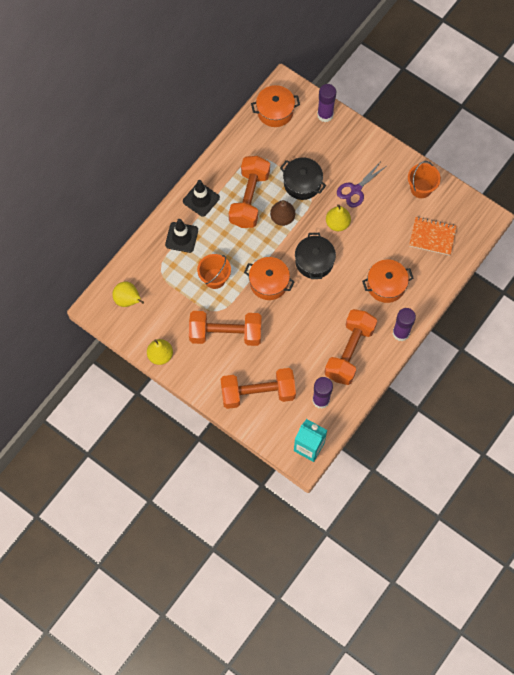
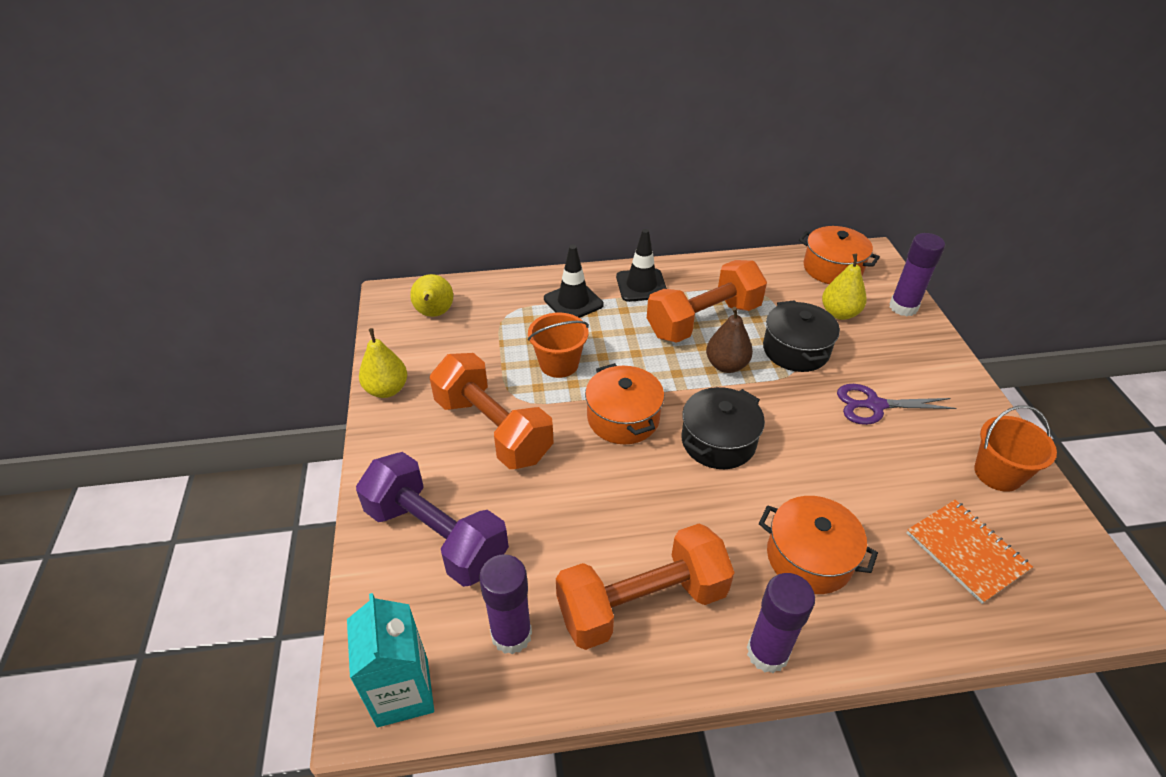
camera: 45 degrees right, 25 degrees down
orange dumbbell [221,368,296,409] -> purple dumbbell [356,452,509,587]
yellow pear [326,204,351,231] -> yellow pear moved to [822,254,867,320]

